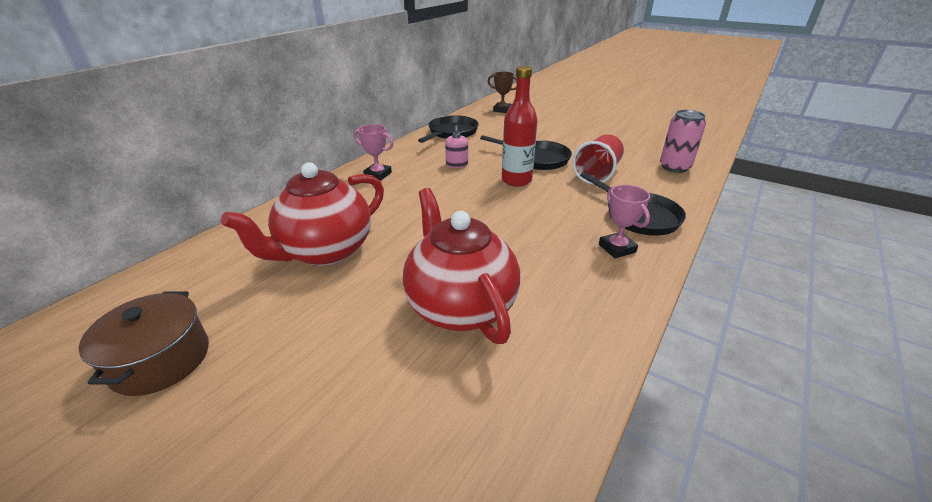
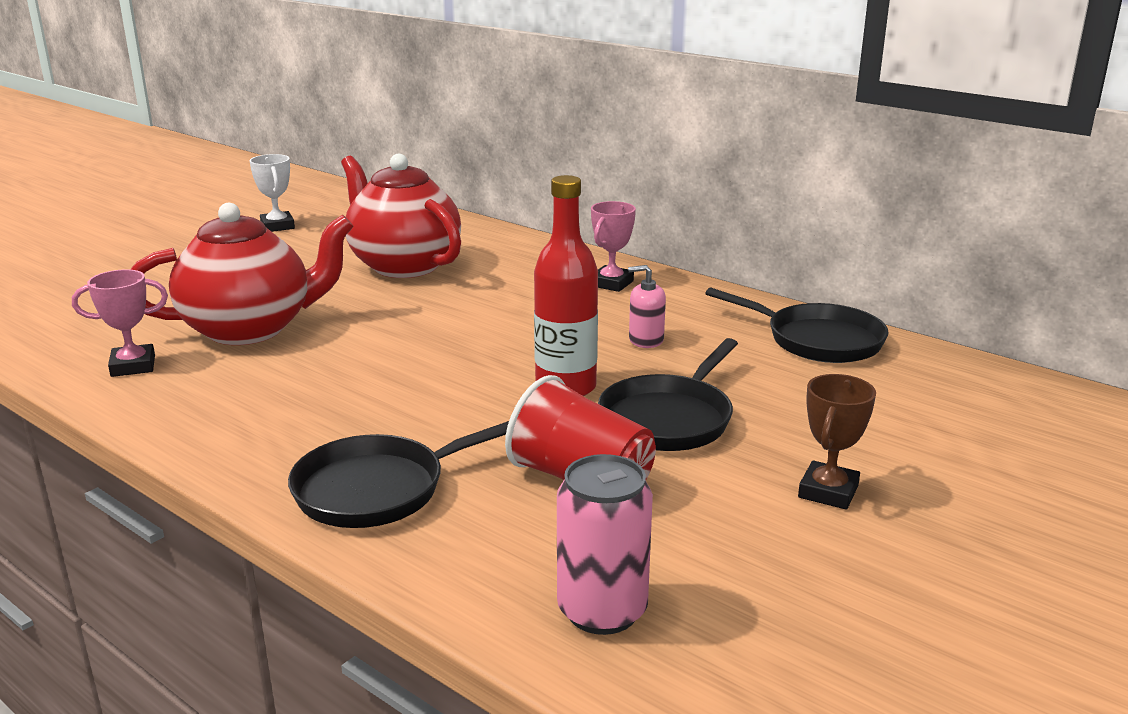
camera: 95 degrees right, 10 degrees down
brown pot [79,291,209,396] -> white trophy [250,154,295,232]
brown trophy [488,72,517,113] -> brown trophy moved to [798,374,876,510]
pink trophy [599,185,650,258] -> pink trophy moved to [72,269,168,377]

